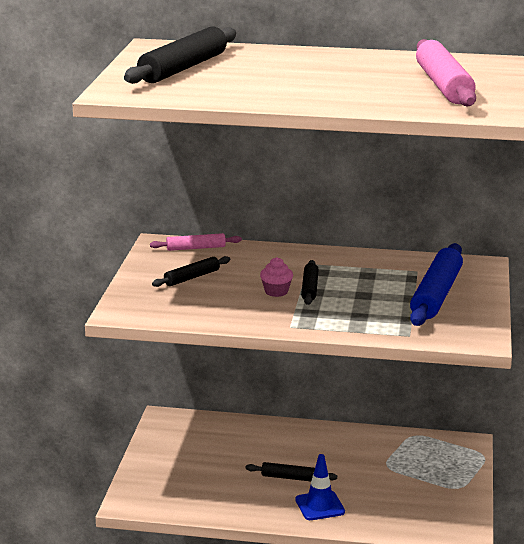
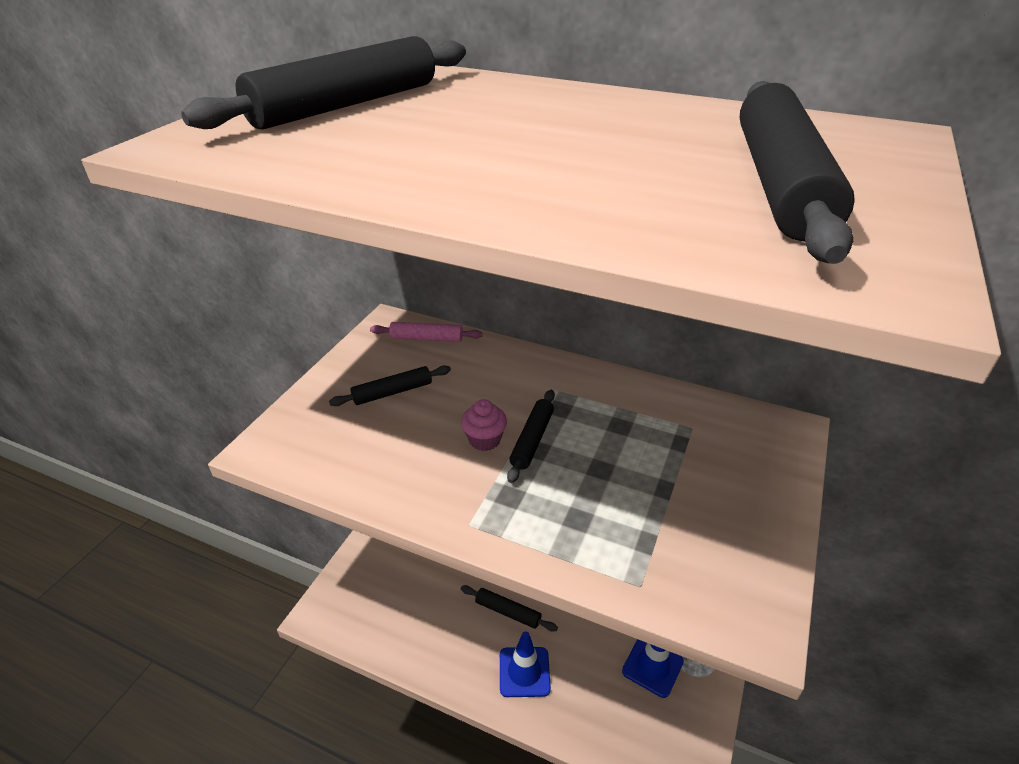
camera: 15 degrees right, 15 degrees up
blue rolling pin [410,243,463,326] -> none
pink rolling pin [416,39,476,107] -> black rolling pin [740,81,855,264]
none -> blue traffic cone [622,639,684,698]

